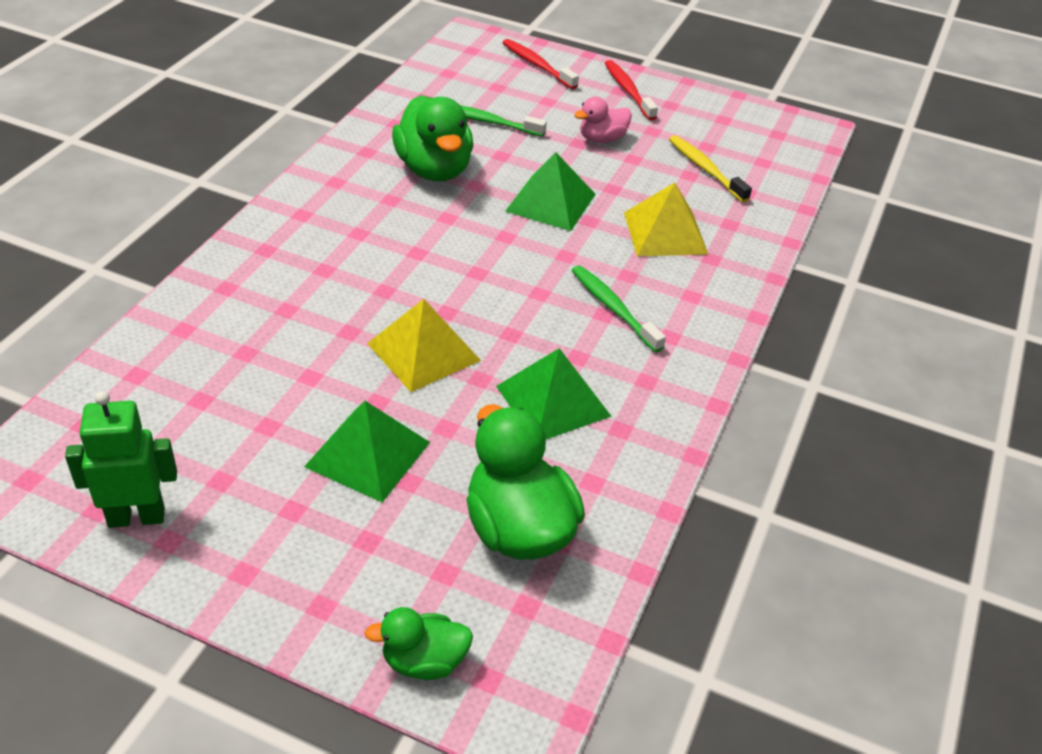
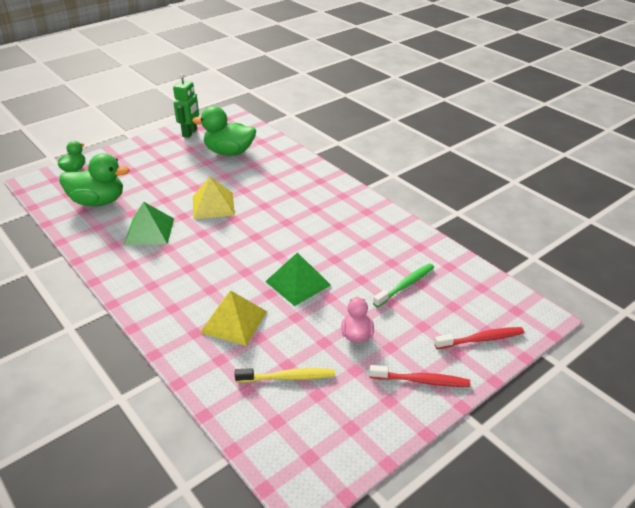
camera: 120 degrees right, 5 degrees down
green pyramid [304,401,430,502] -> none
green duck [392,95,473,181] -> green duck moved to [192,106,256,156]
green toothbrush [572,265,666,352] -> none

